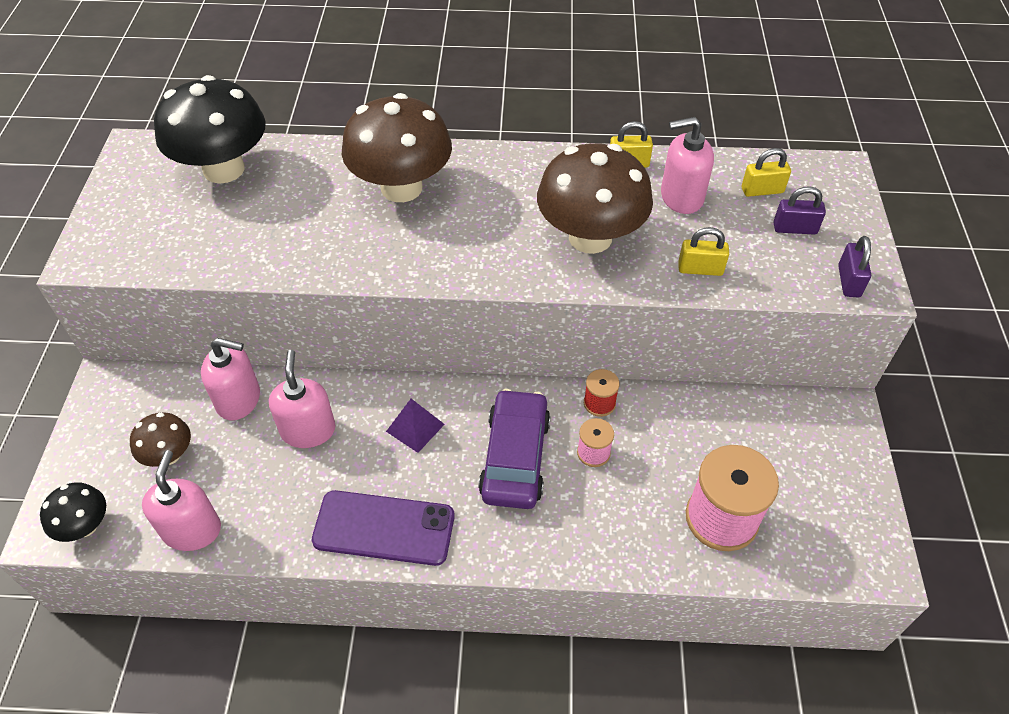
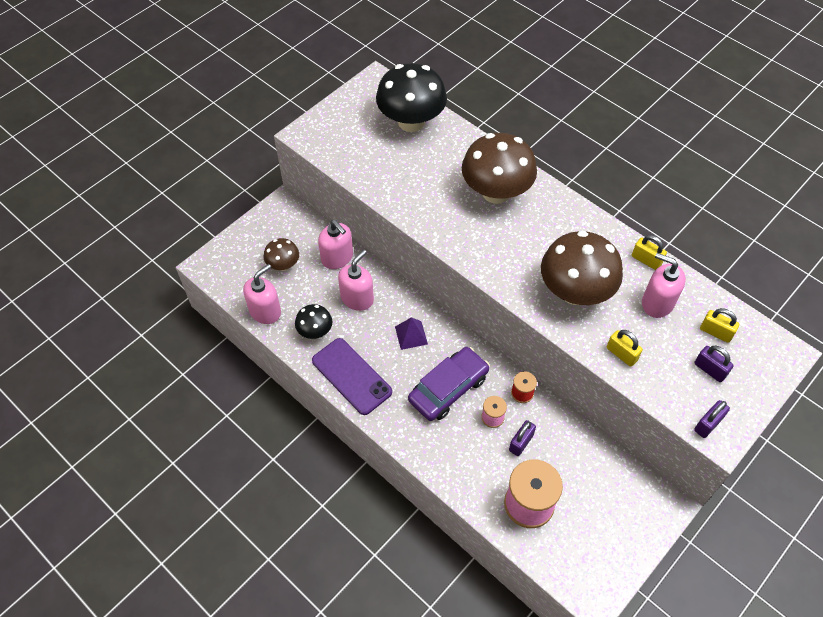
camera: 40 degrees right, 5 degrees up
black mushroom [40,482,106,542] -> black mushroom moved to [295,304,332,339]
none -> purple padlock [509,420,536,456]

